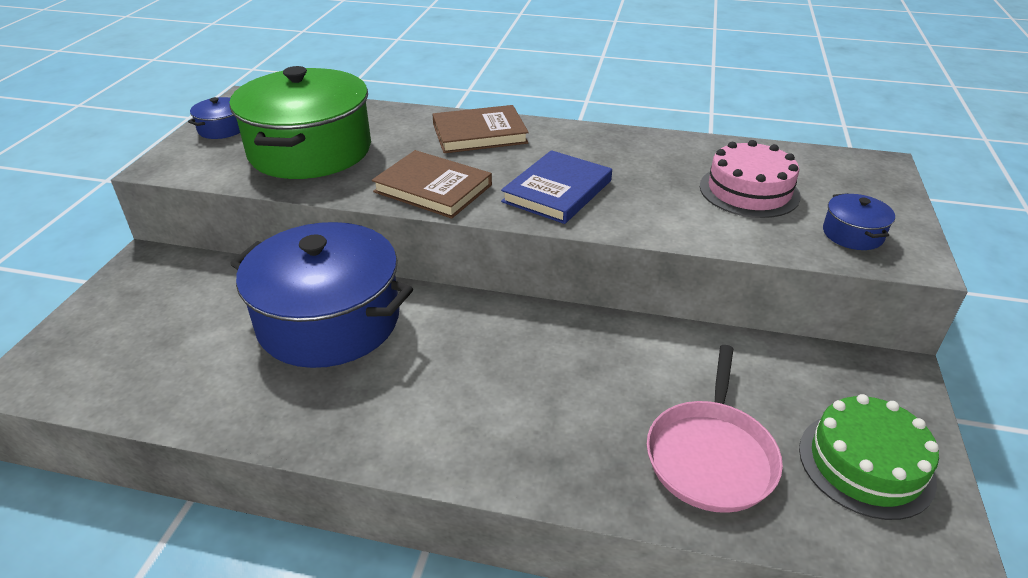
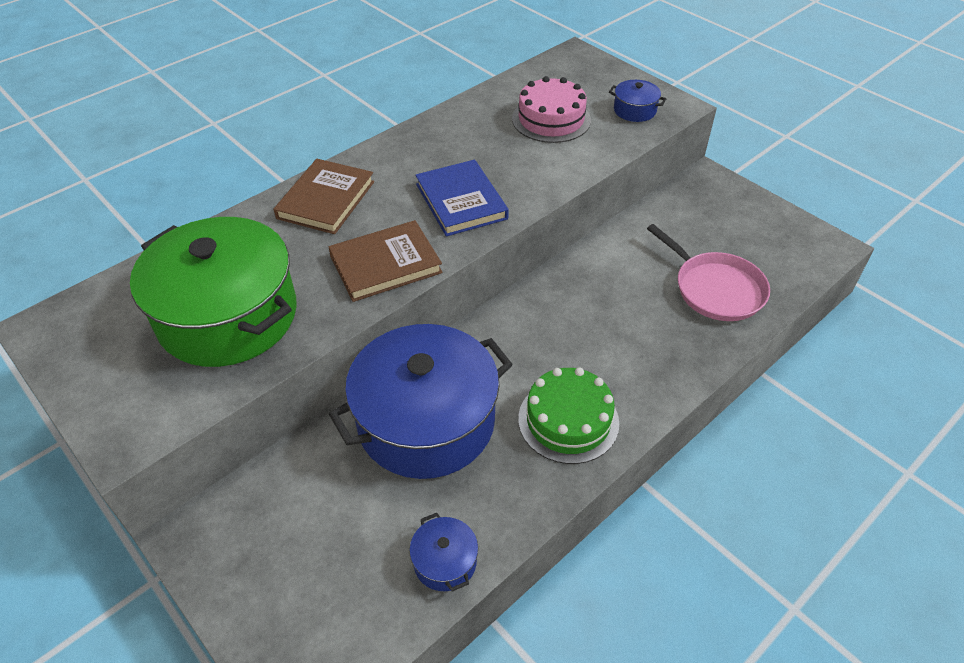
camera: 55 degrees left, 10 degrees up
blue pot [188,97,240,139] -> blue pot moved to [409,513,478,592]
green cake [799,394,939,520] -> green cake moved to [518,367,619,464]

